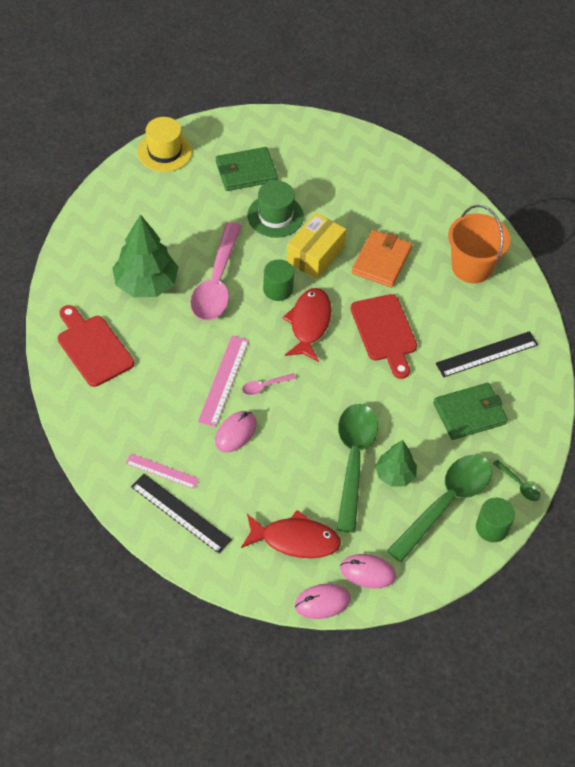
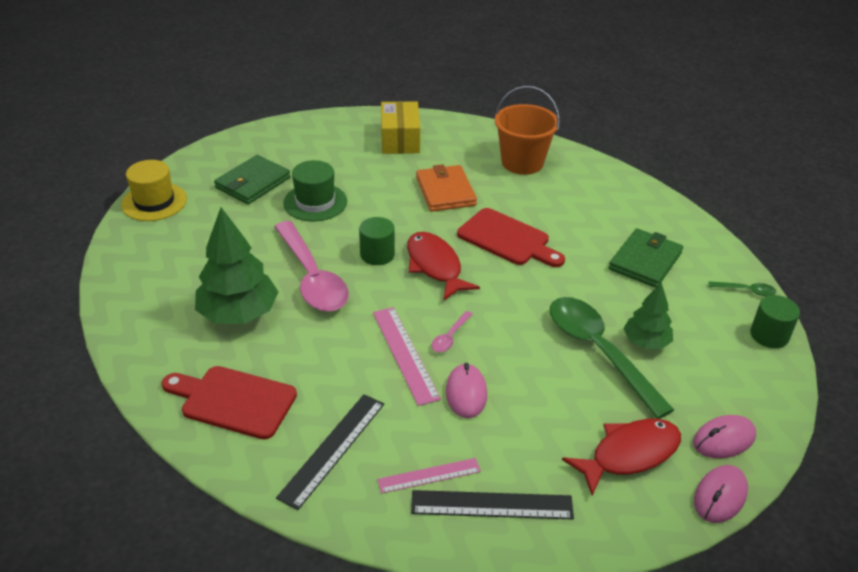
camera: 35 degrees left, 15 degrees down
yellow box [287,213,346,279] -> yellow box moved to [381,101,420,154]
green spoon [387,455,492,562] -> none
black ruler [436,331,538,377] -> black ruler moved to [276,394,384,510]

